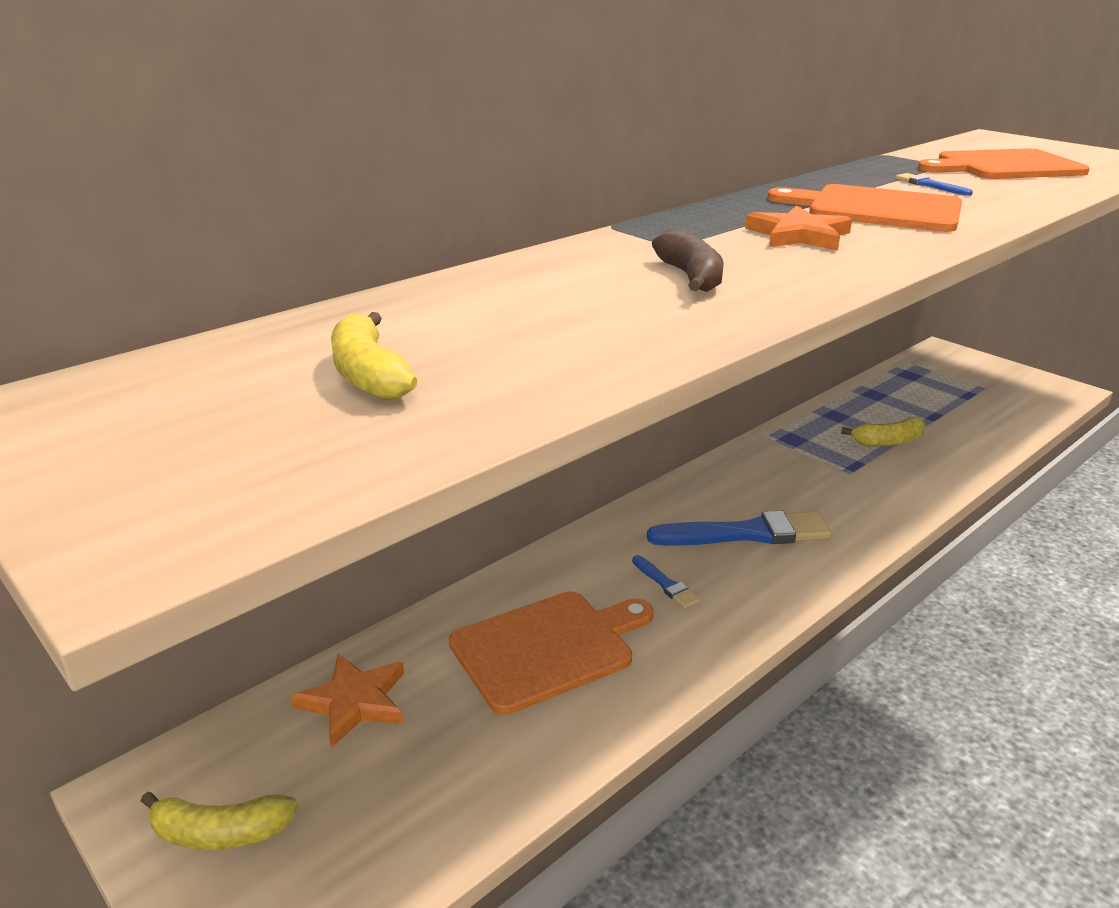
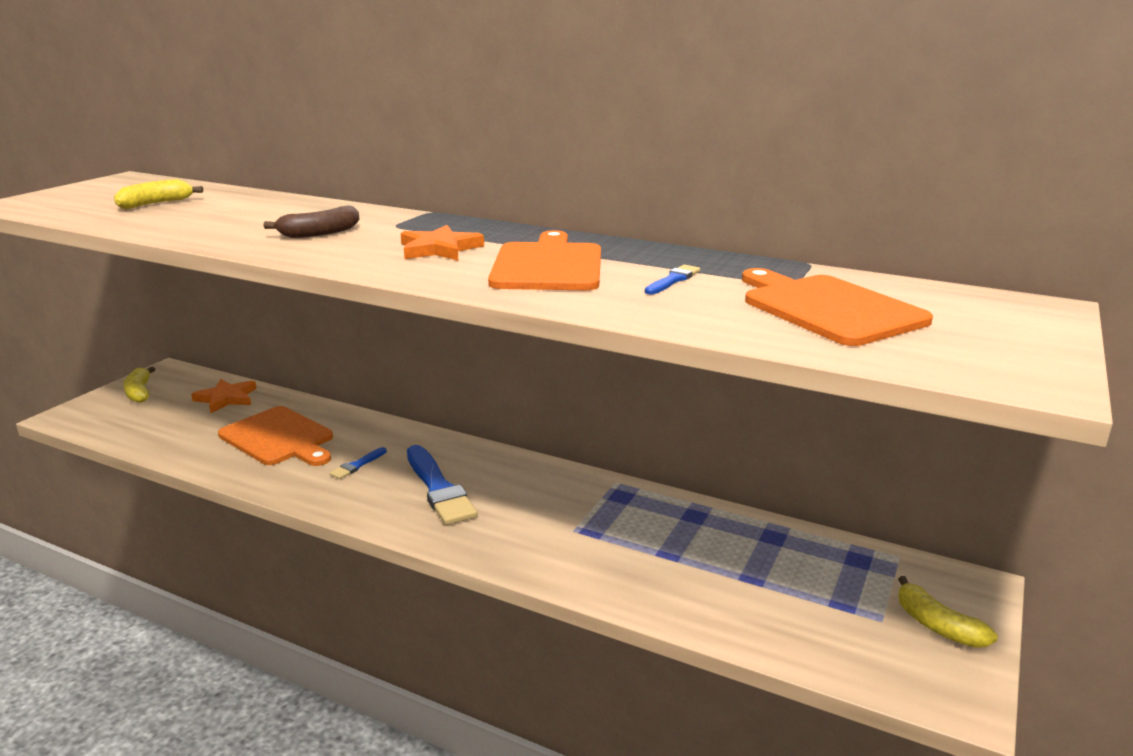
camera: 70 degrees right, 5 degrees down
yellow banana [841,417,926,446] -> yellow banana moved to [898,576,998,648]

